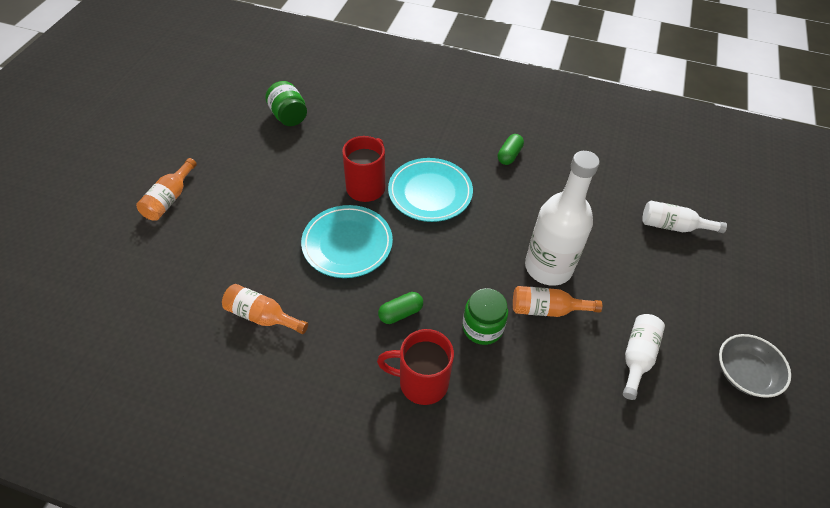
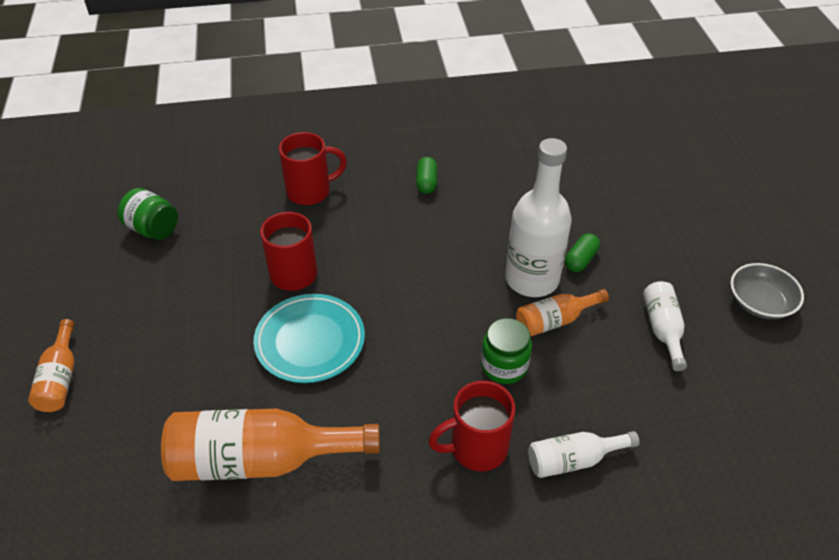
camera: 25 degrees left, 5 degrees down
orange bottle [222,284,308,334] -> orange bottle [161,409,380,481], size x1.87
green capsule [378,292,423,324] -> green capsule moved to [565,233,600,272]
turquoise plate [388,158,473,222] -> none
white bottle [642,201,727,233] -> white bottle moved to [528,431,639,478]
none -> red mug [279,132,347,205]

